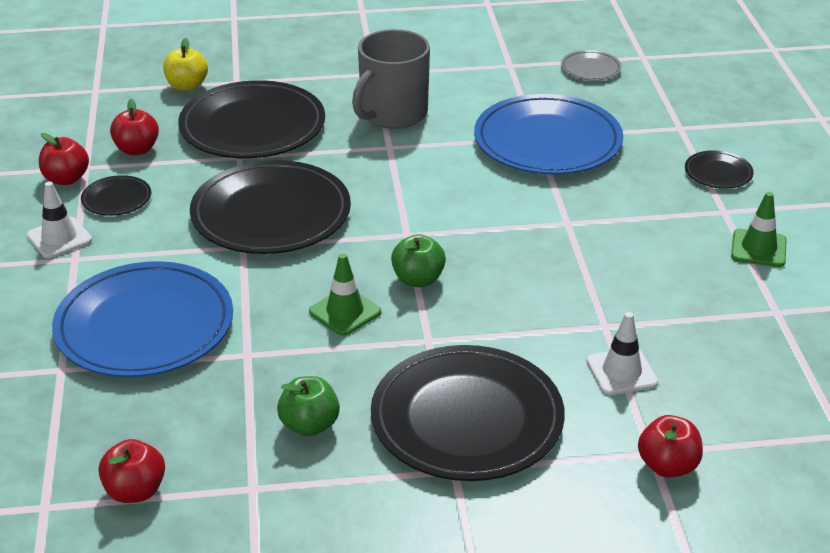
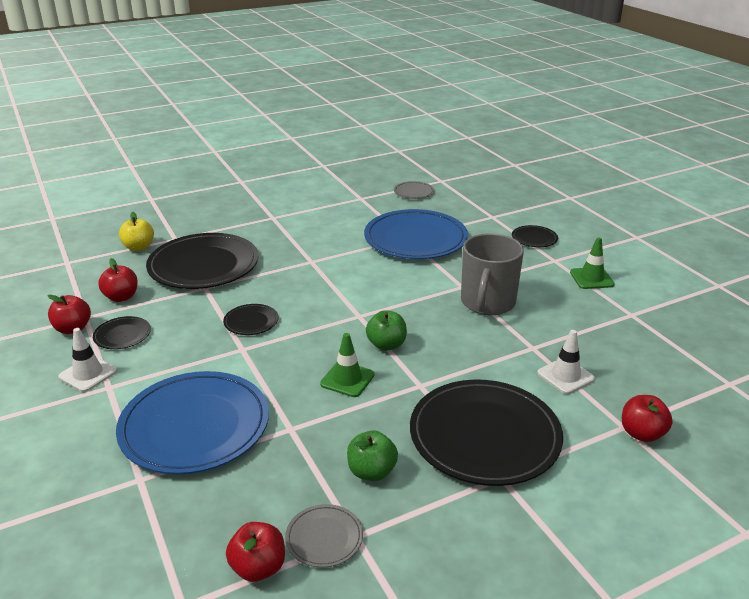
camera: 20 degrees left, 5 degrees down
black plate [190,160,351,254] -> black plate [223,304,278,335], size x0.44
grey mug [352,29,430,129] -> grey mug moved to [461,233,524,315]
none -> grey plate [285,504,363,568]

